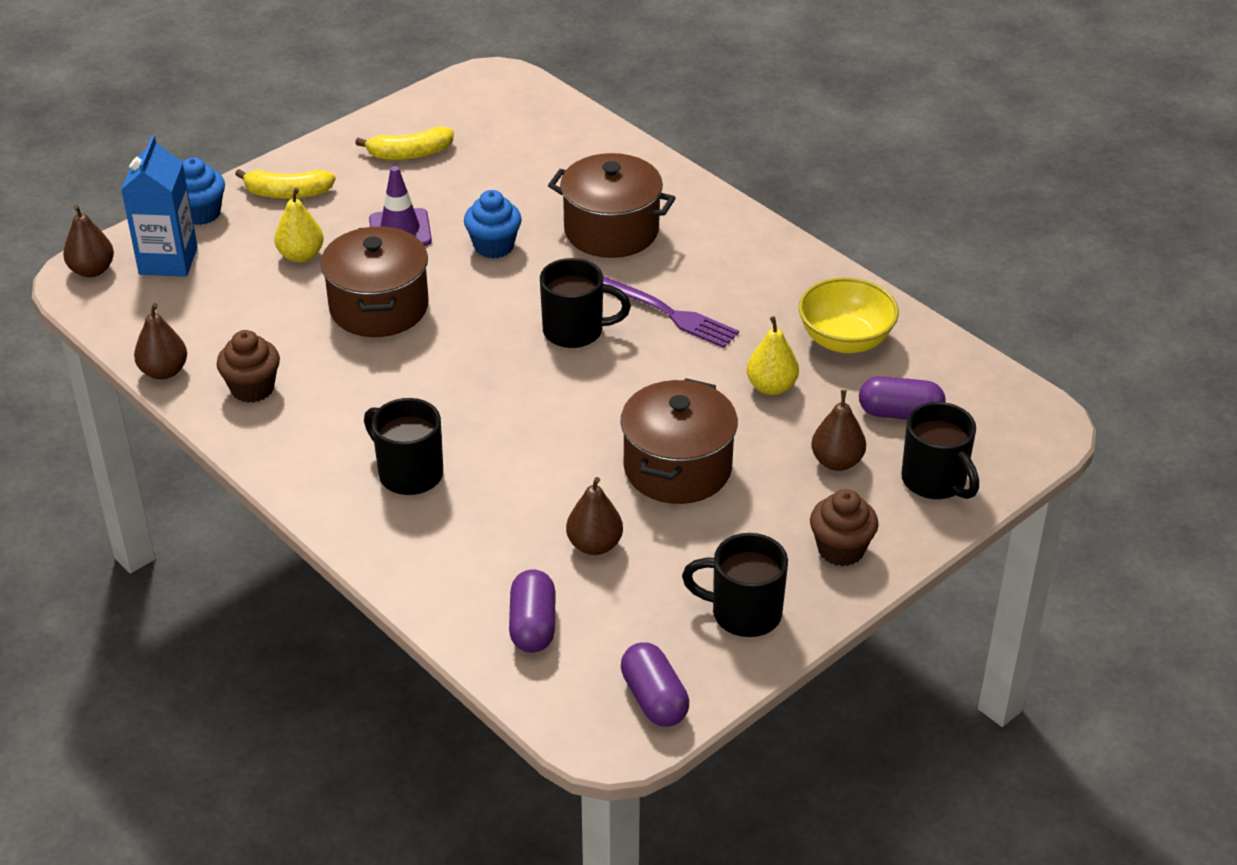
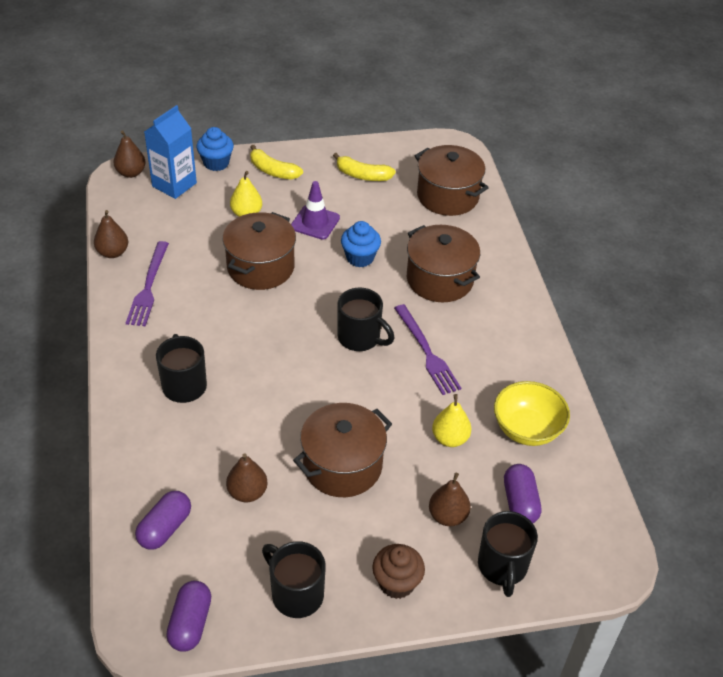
camera: 30 degrees right, 5 degrees up
brown cupcake [216,330,280,403] -> purple fork [126,241,169,326]
purple capsule [859,376,946,419] -> purple capsule turned 45 degrees clockwise [504,464,541,523]
none -> brown pot [415,145,489,216]

